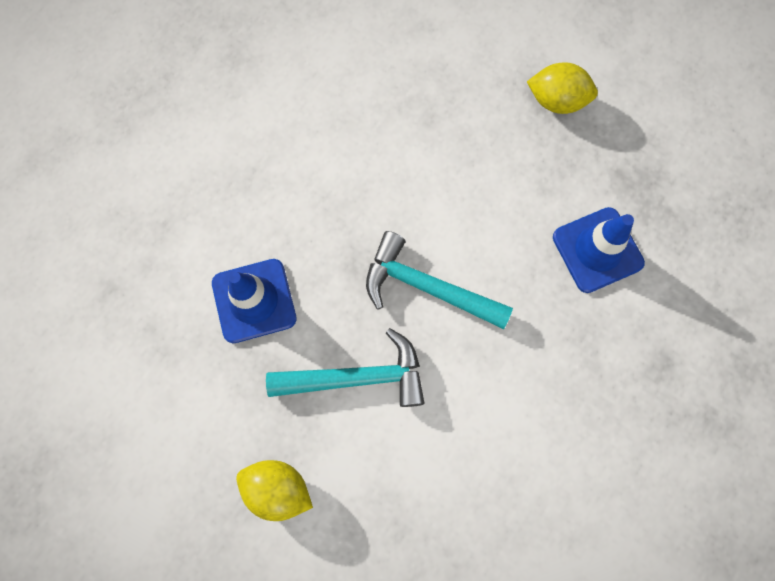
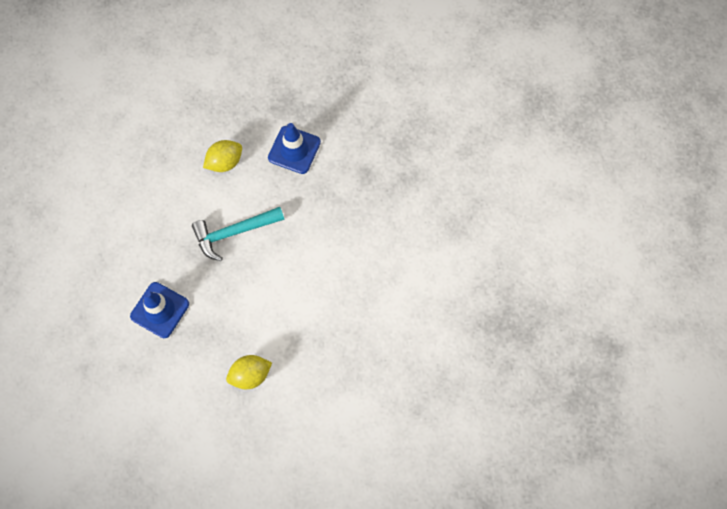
camera: 45 degrees left, 5 degrees down
turquoise hammer [266,328,424,407] -> none
yellow lemon [527,62,598,114] -> yellow lemon moved to [203,140,242,172]

